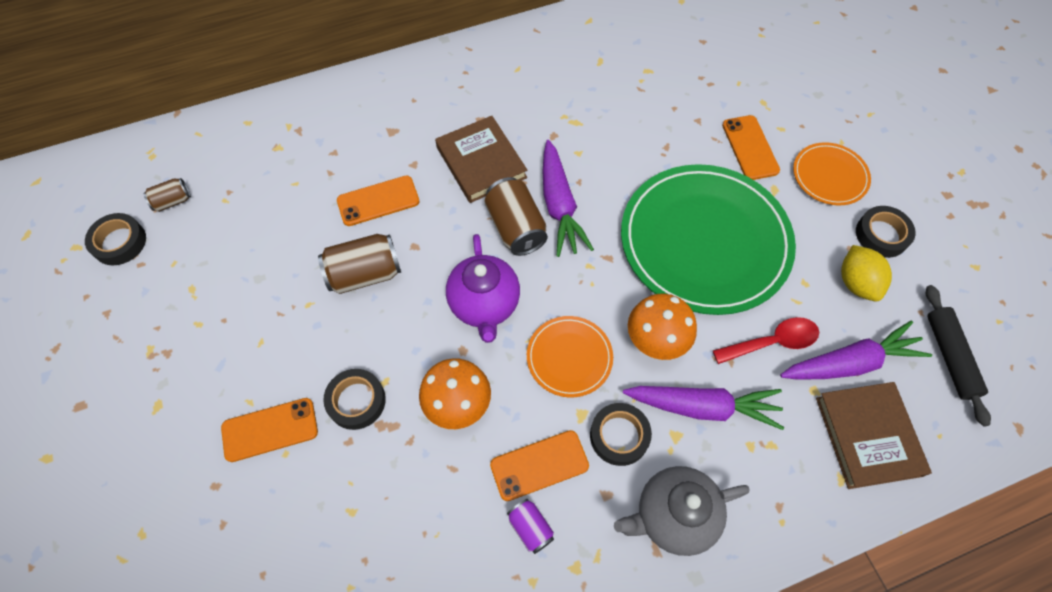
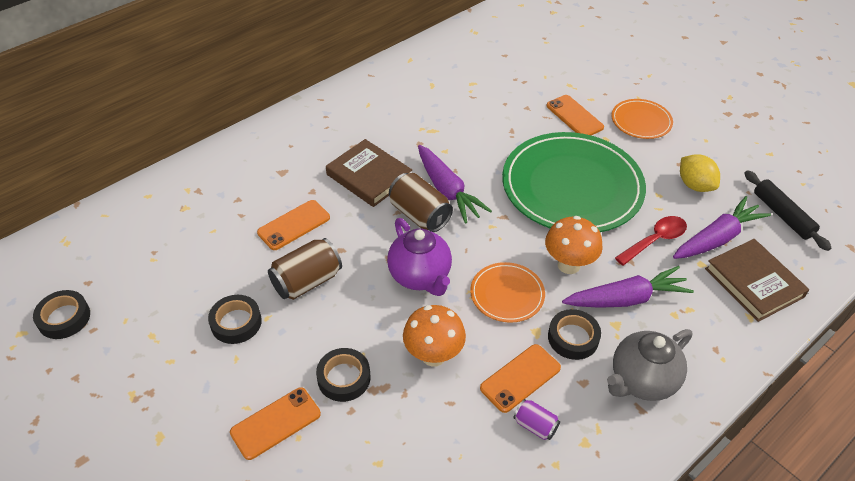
camera: 20 degrees left, 15 degrees down
brown can [143,178,191,212] -> none
black tape [856,206,916,258] -> black tape moved to [208,295,262,344]

